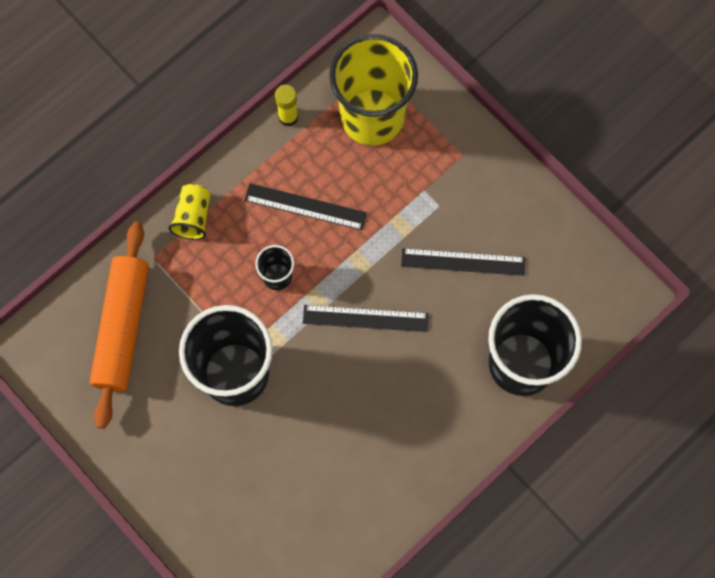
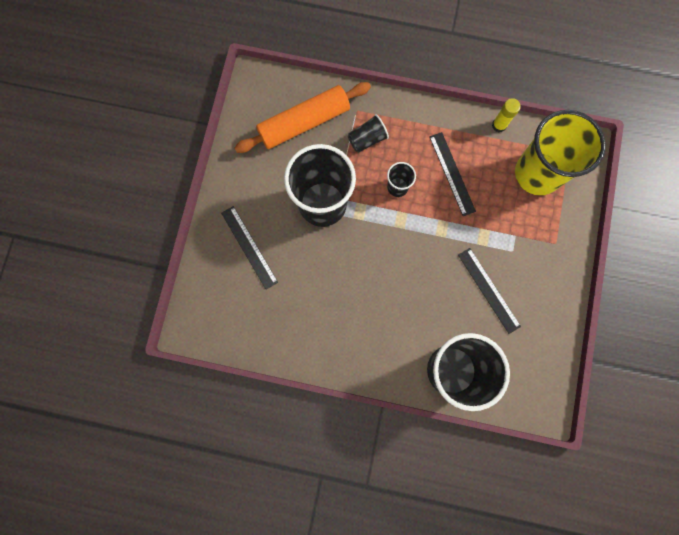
camera: 55 degrees right, 5 degrees up
yellow cup [168,184,211,240] -> none
black ruler [303,305,429,332] -> black ruler moved to [221,206,278,289]
none -> black cup [348,114,389,153]

